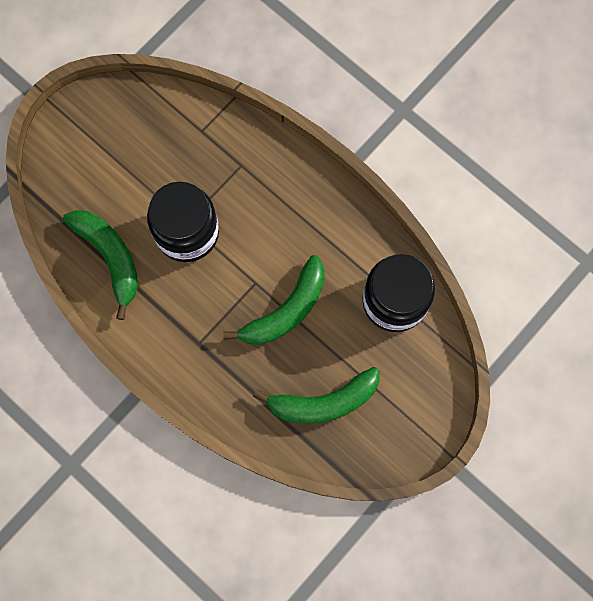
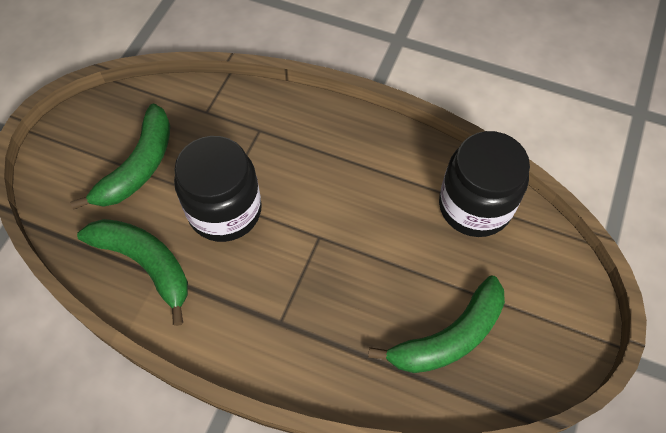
camera: 20 degrees left, 15 degrees down
green banana [223,255,325,345] -> green banana moved to [70,104,170,209]

